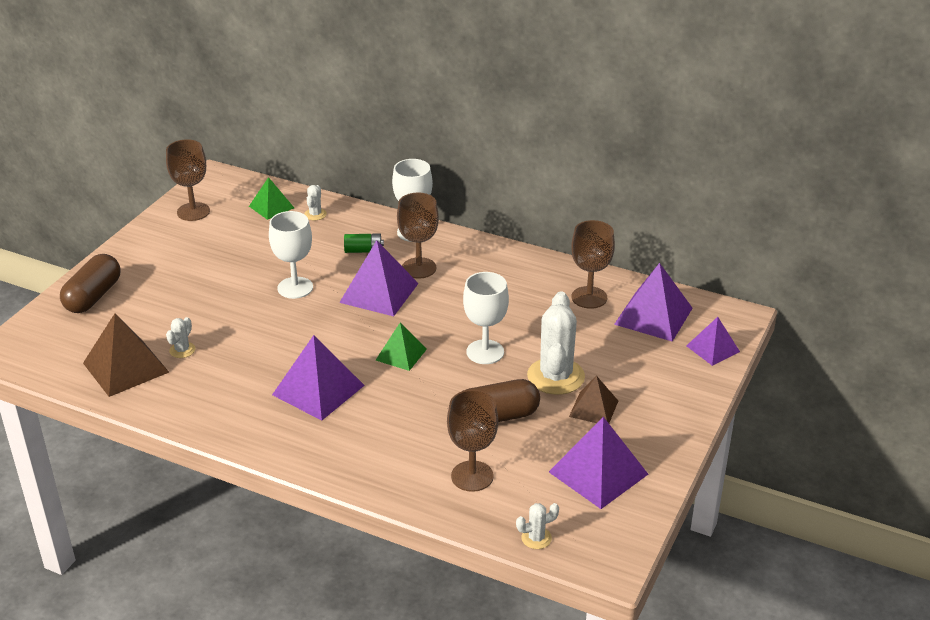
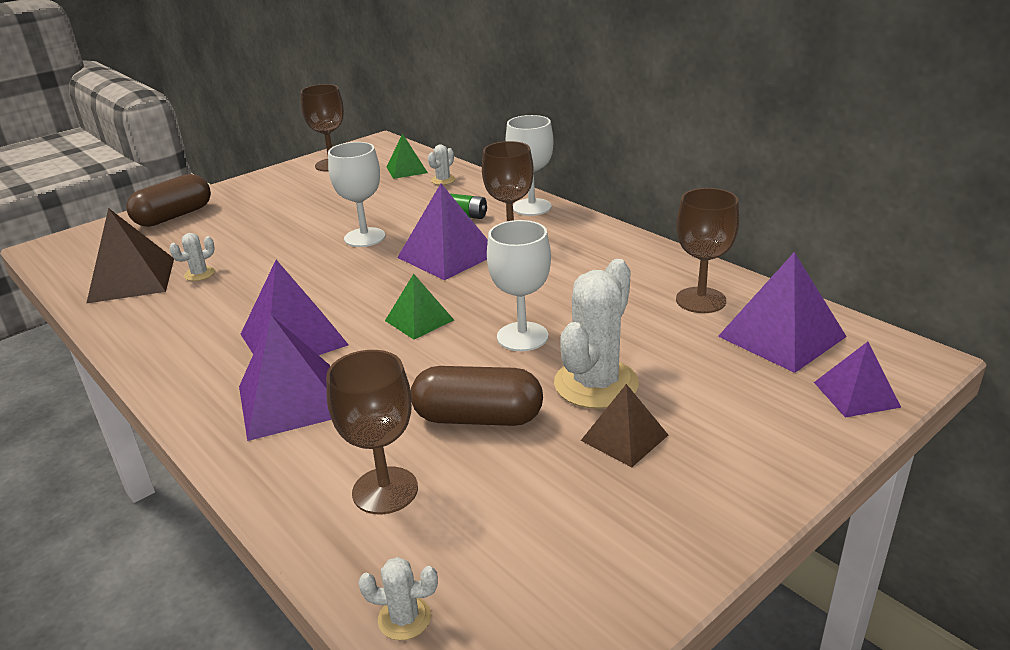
camera: 25 degrees right, 5 degrees down
purple pyramid [549,417,648,509] -> purple pyramid moved to [239,315,332,441]

